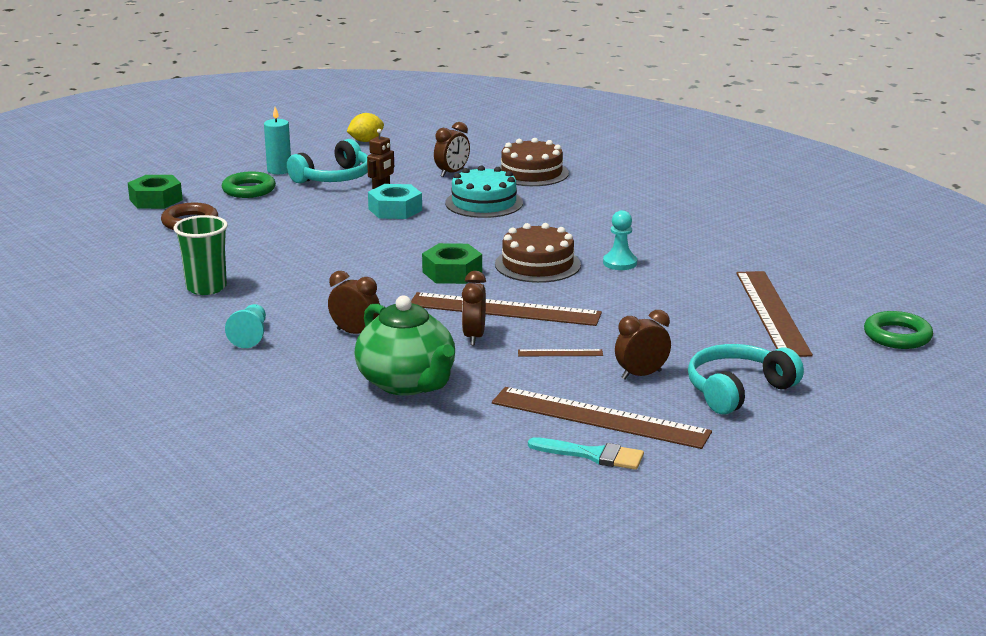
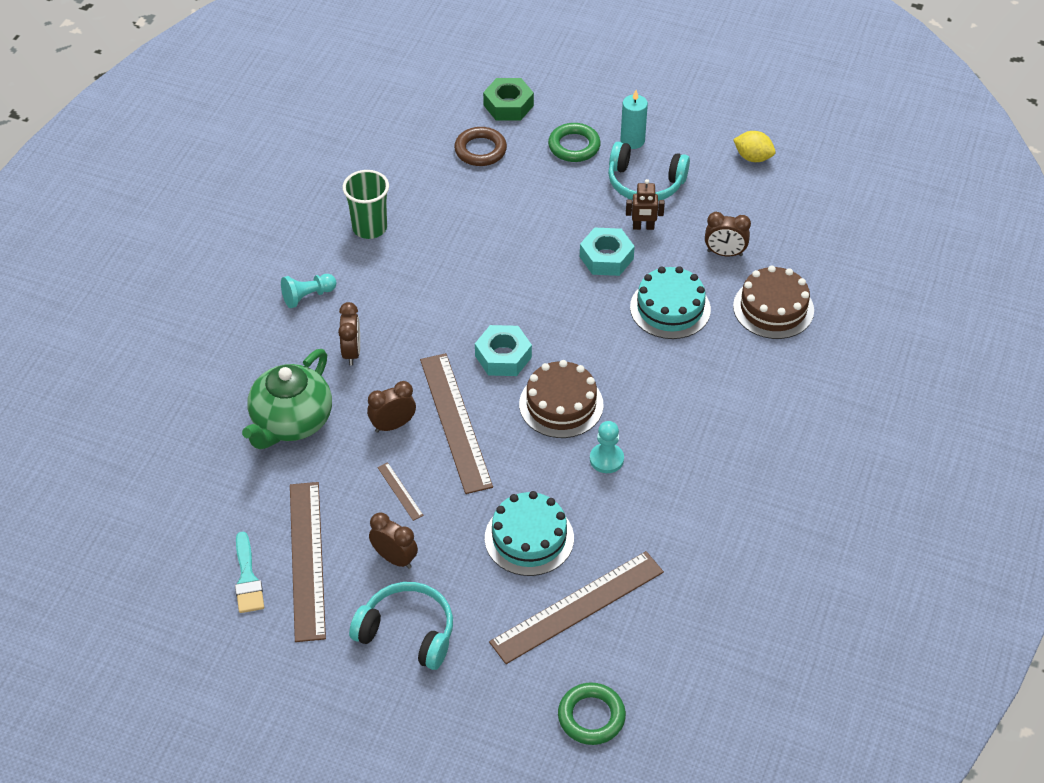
camera: 60 degrees right, 25 degrees up
green nut [422,243,482,284] -> turquoise nut [475,325,532,376]
none -> turquoise cake [485,491,574,576]

